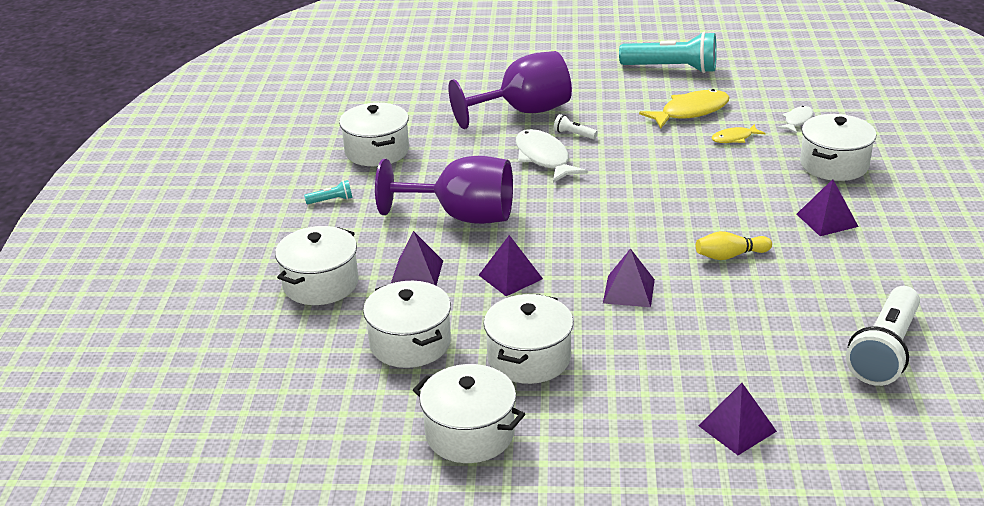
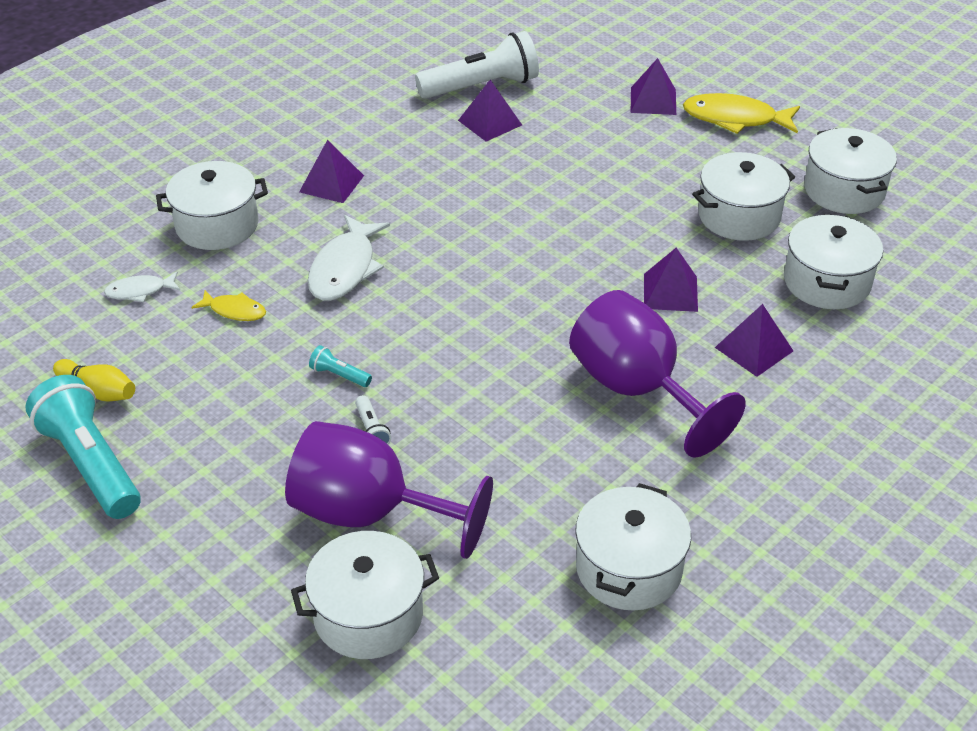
camera: 140 degrees left, 10 degrees up
white pot [275,226,359,305] -> white pot moved to [291,531,439,659]
turquoise flashlight [304,180,352,204] -> turquoise flashlight moved to [309,345,372,387]
white fish [516,129,588,183] -> white fish moved to [308,215,390,301]
purple pyramid [603,248,655,307] -> purple pyramid moved to [458,80,522,142]
yellow fish [639,89,730,129] -> yellow fish moved to [683,93,800,134]
yellow bowling pin [696,231,772,260] -> yellow bowling pin moved to [53,359,135,401]

